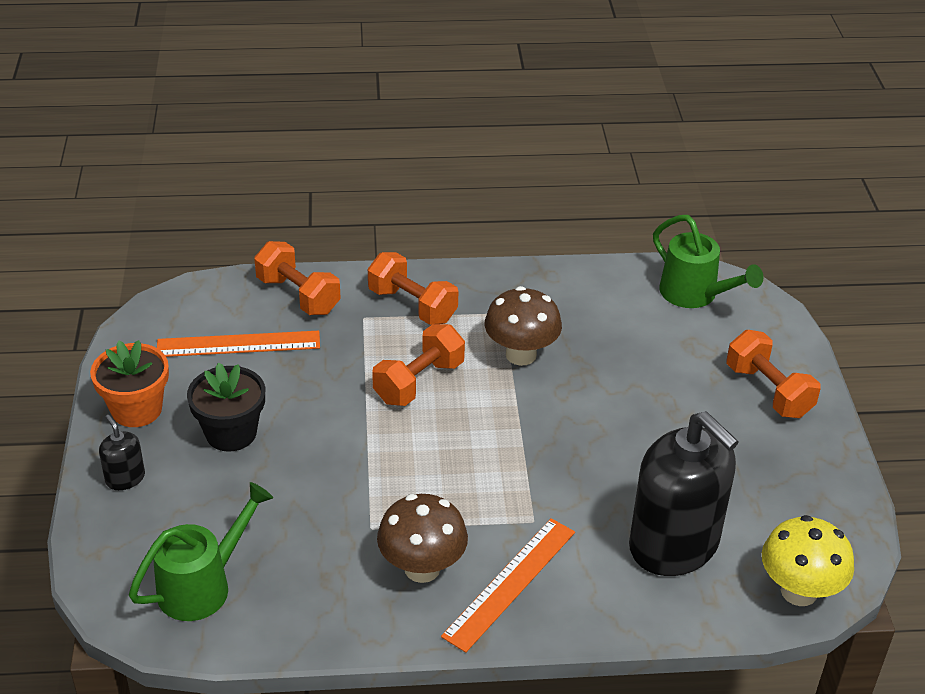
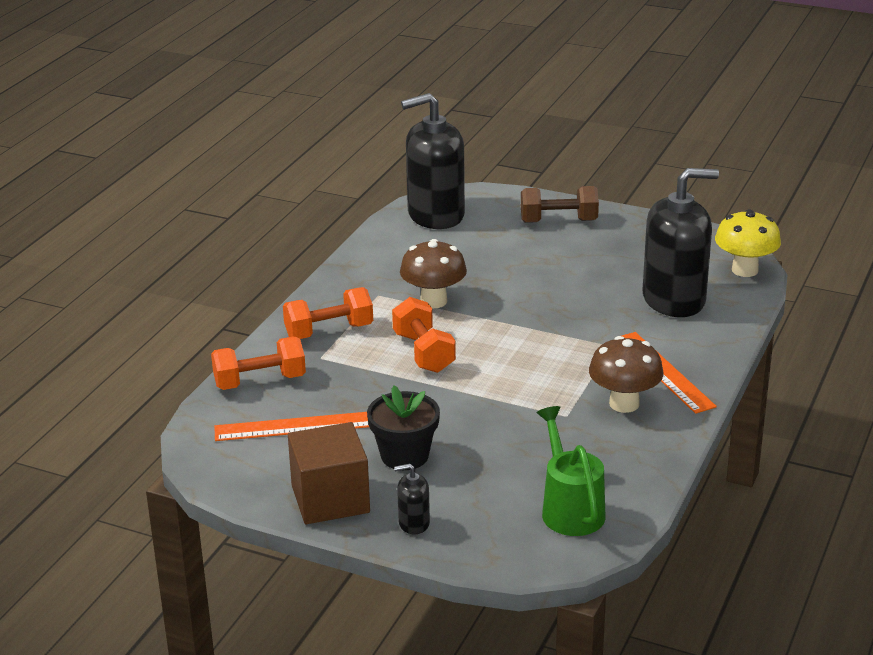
camera: 60 degrees left, 10 degrees down
orange flower pot [90,340,169,427] -> brown cube [288,422,370,524]
orange ruler [157,331,320,357] -> orange ruler turned 60 degrees clockwise [214,412,369,441]
green watering can [653,215,764,308] -> black soap dispenser [401,93,465,229]
orange dumbbell [727,330,821,418] -> brown dumbbell [521,186,599,223]

